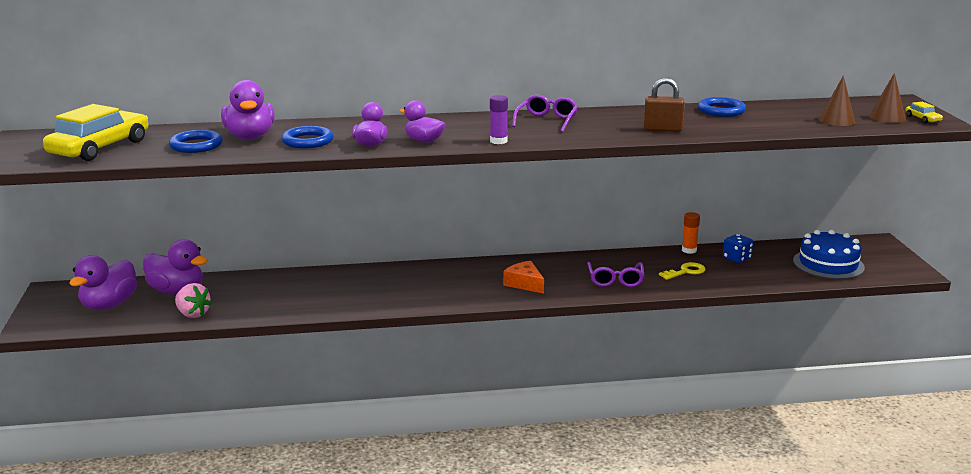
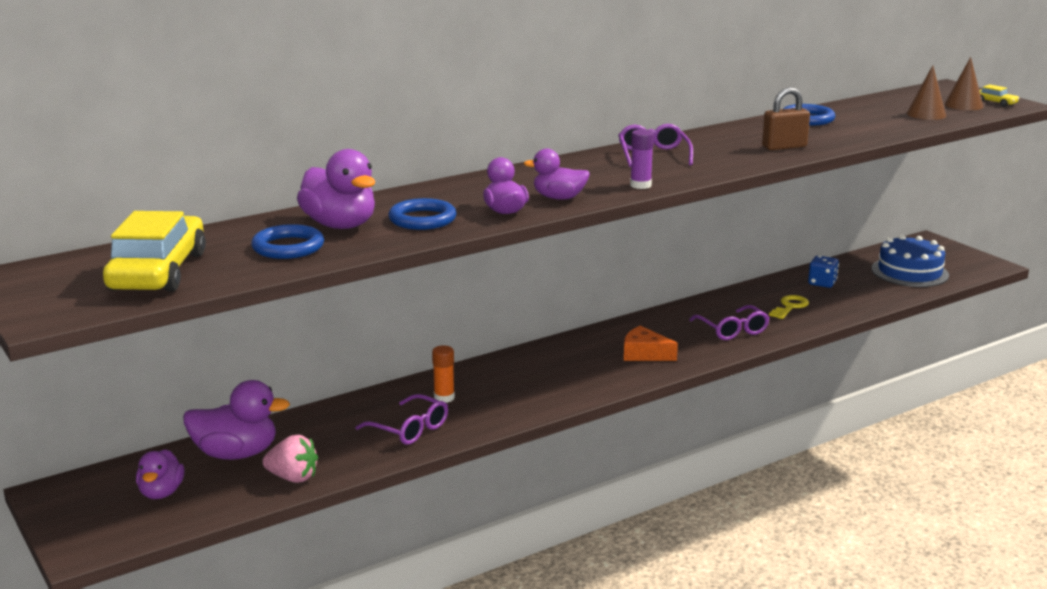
camera: 25 degrees left, 0 degrees up
purple duck [69,255,137,310] -> purple duck [136,449,184,499], size x0.64
orange glue stick [682,212,700,254] -> orange glue stick moved to [432,345,455,403]
none -> purple glasses [355,394,448,445]

